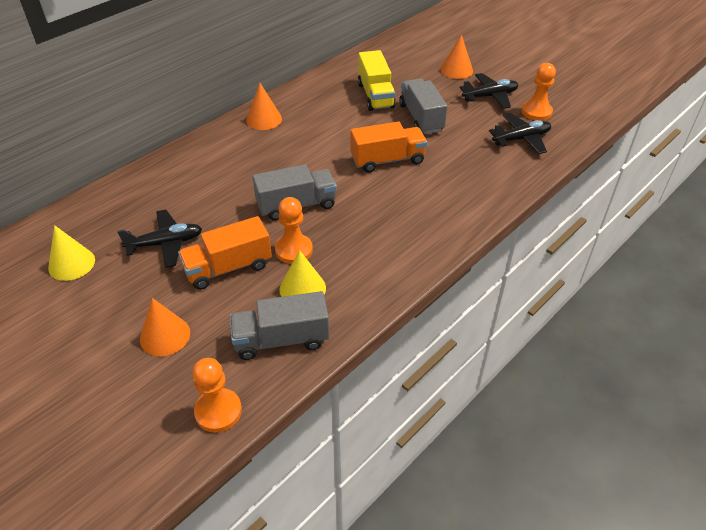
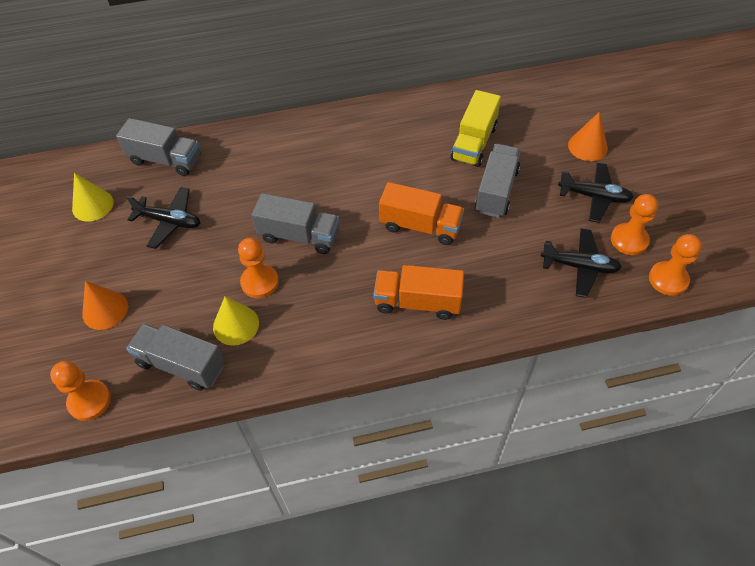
camera: 35 degrees right, 10 degrees up
orange truck [178,216,272,290] -> orange truck moved to [373,265,464,320]
orange cone [246,83,282,130] -> none
none -> grey truck [116,118,200,176]
none -> orange pawn [649,234,702,296]

